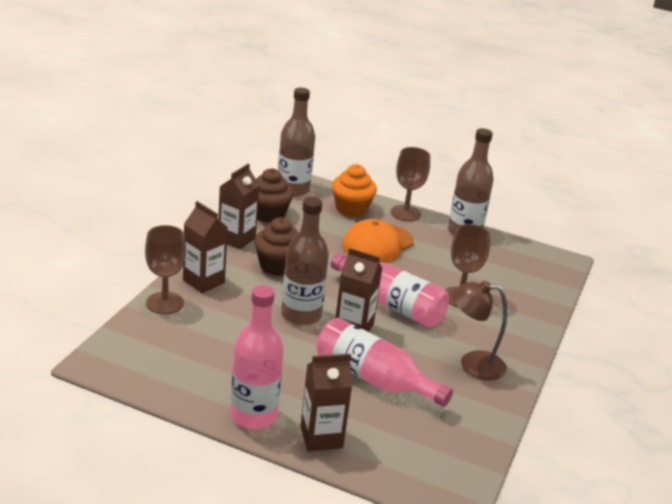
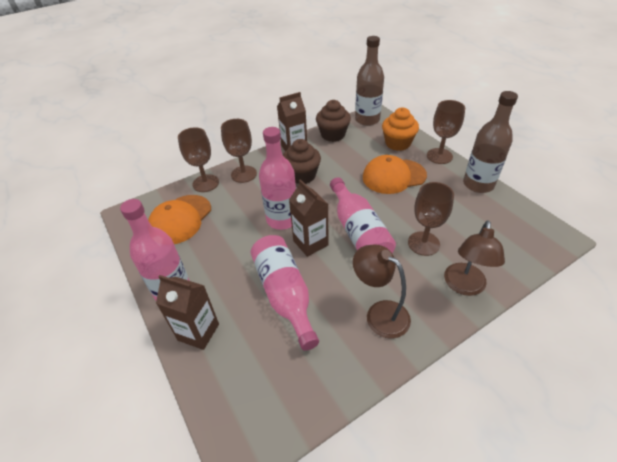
camera: 40 degrees right, 15 degrees up
brown carton [183,201,228,293] -> brown goblet [221,119,257,183]
brown bottle [281,197,329,326] -> pink bottle [259,127,296,230]
none -> orange cap [148,195,211,244]
none -> brown lamp [444,220,505,296]

